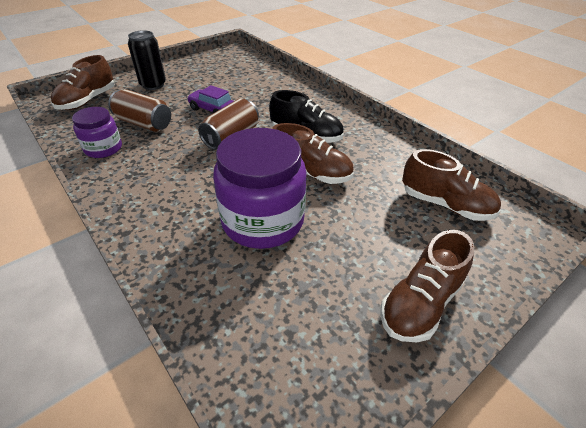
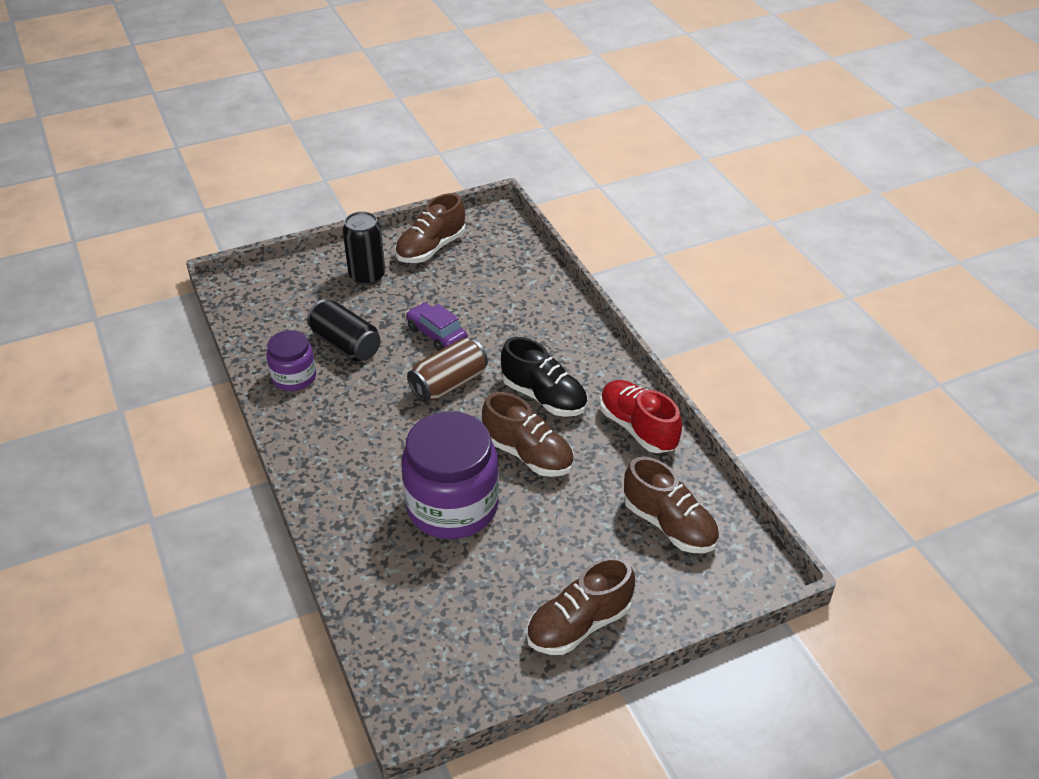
camera: 15 degrees right, 0 degrees up
brown shoe [51,55,115,110] -> brown shoe moved to [395,193,465,263]
brown can [108,89,171,132] -> black can [307,299,380,362]
none -> red shoe [600,380,682,453]

